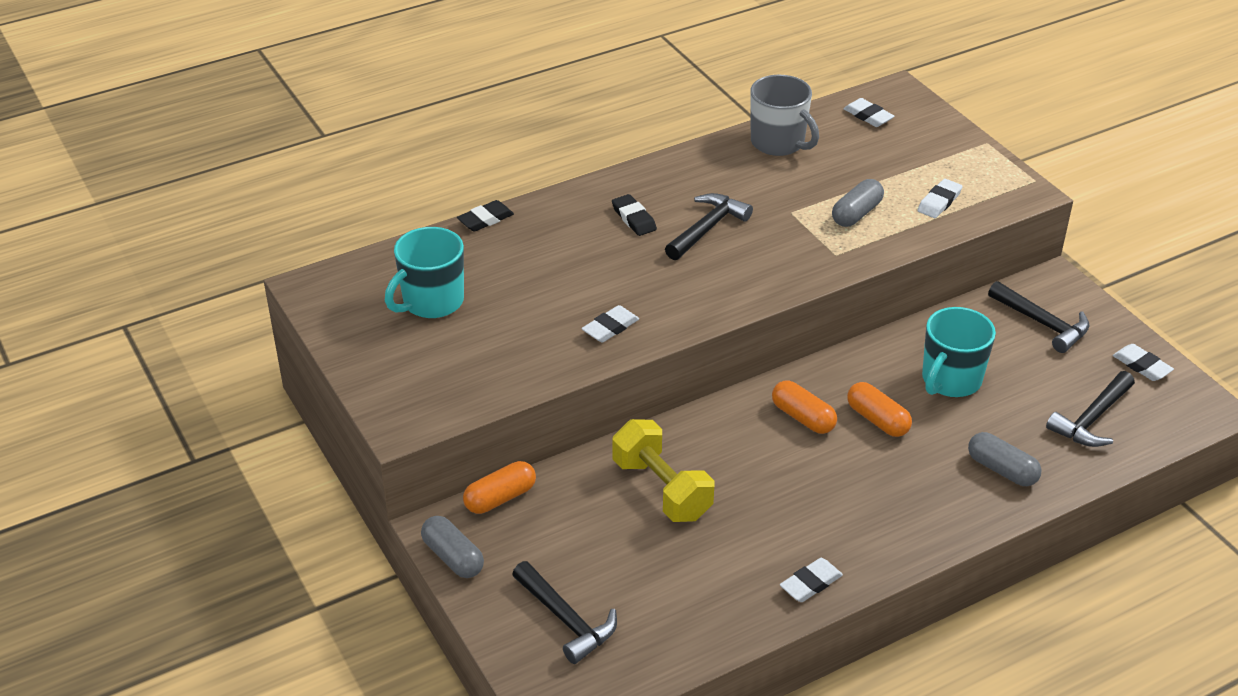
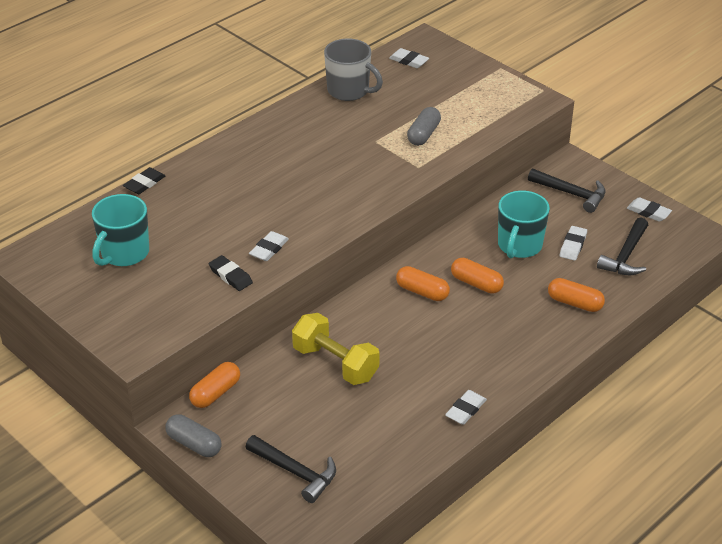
camera: 15 degrees left, 0 degrees up
black eraser [612,194,657,236] -> black eraser moved to [209,255,253,291]
black hammer [665,193,753,260] -> none
white eraser [917,179,963,218] -> white eraser moved to [560,226,587,261]
grey capsule [968,432,1042,486] -> orange capsule [548,278,605,312]

